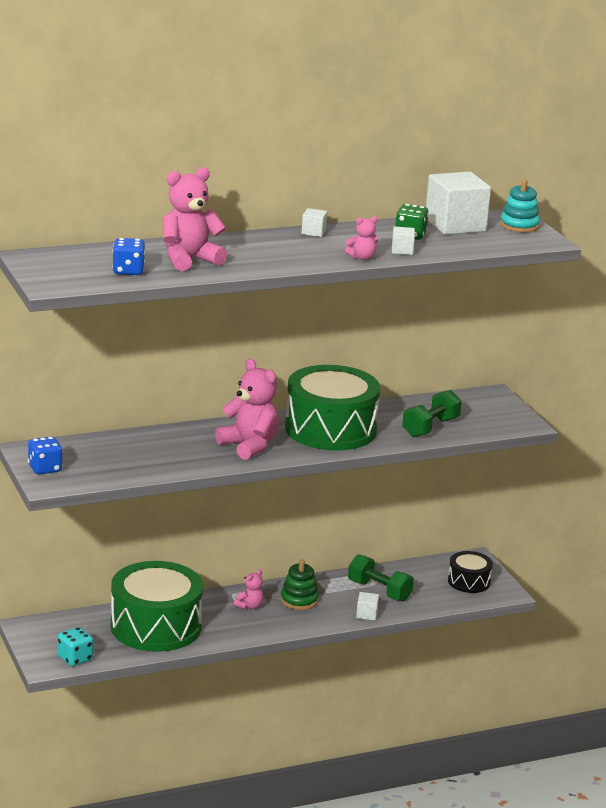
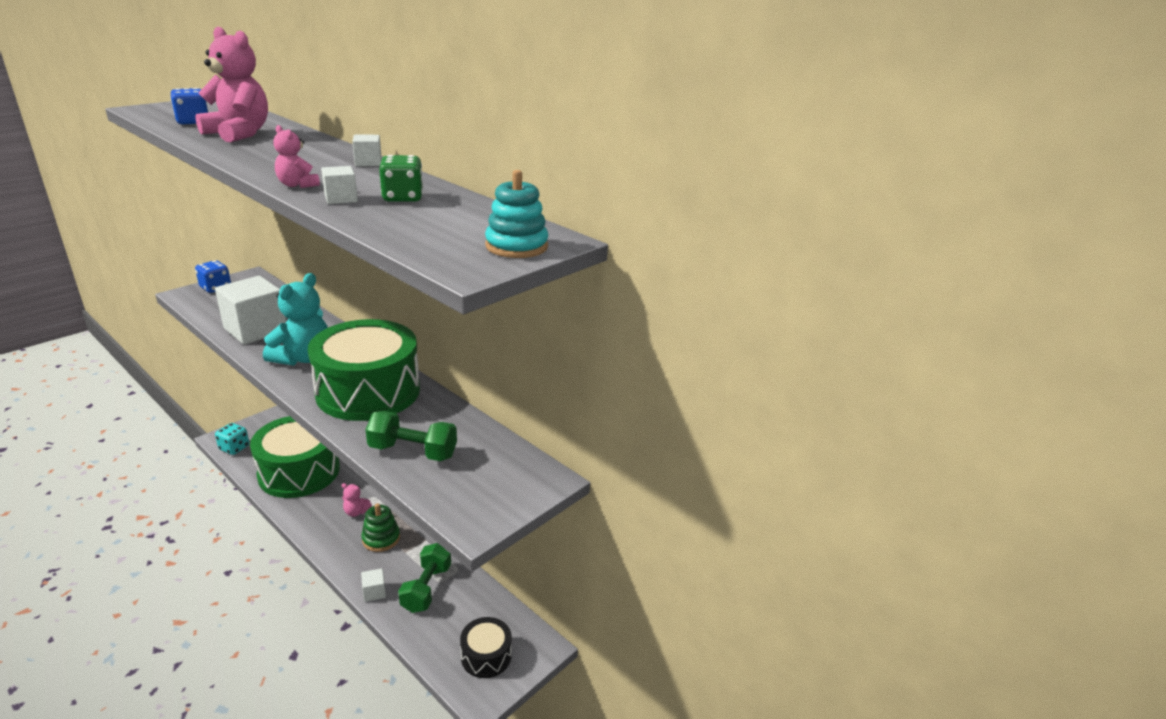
camera: 65 degrees right, 5 degrees up
pink teddy bear [215,359,279,460] -> turquoise teddy bear [263,273,328,366]
white cube [426,172,491,235] -> white cube moved to [215,276,287,345]

